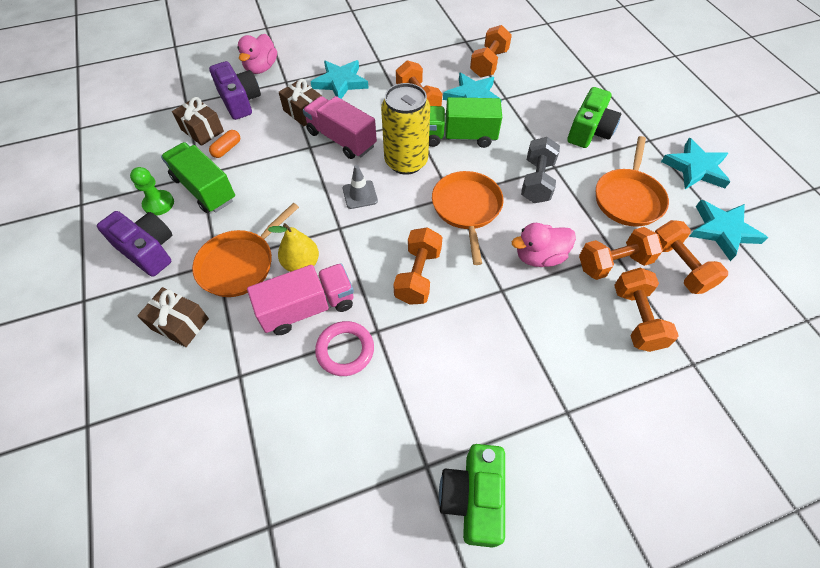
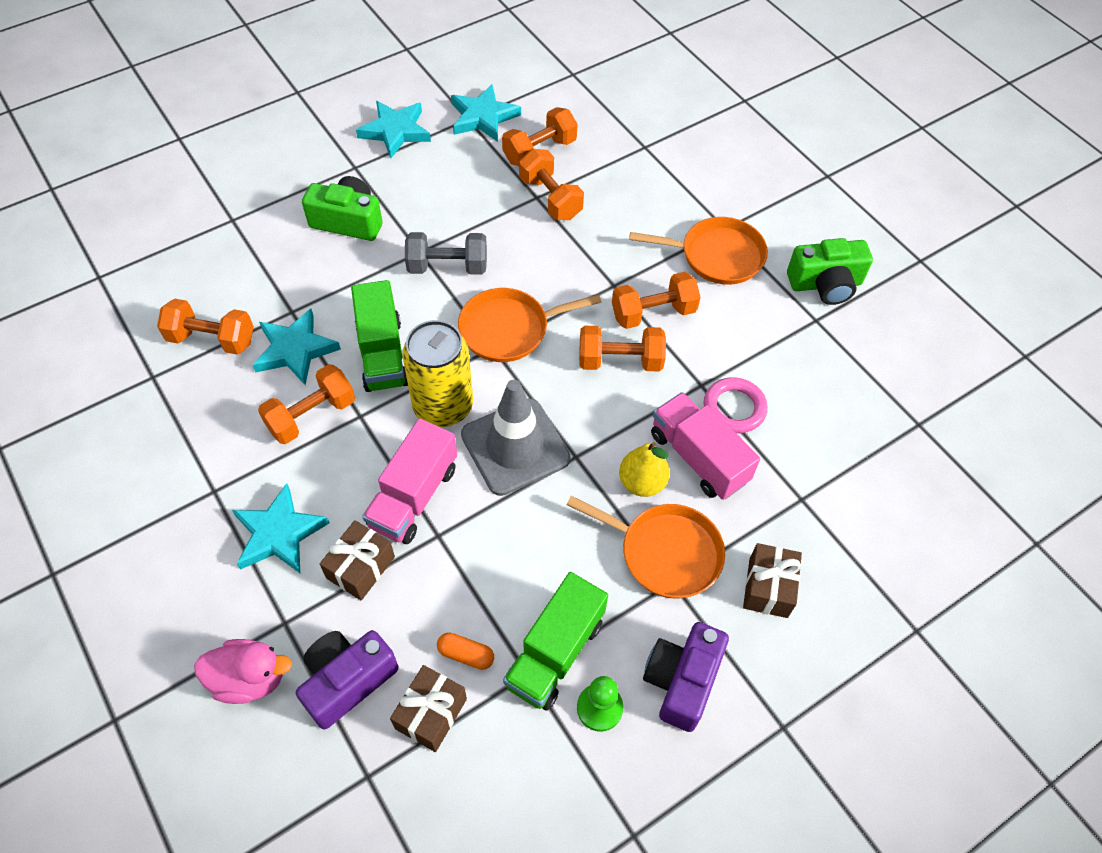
camera: 105 degrees left, 0 degrees up
grey traffic cone [343,165,378,209] -> grey traffic cone [461,380,570,496], size x2.06
pink duck [512,223,576,267] -> none
orange pan [596,136,669,227] -> orange pan moved to [629,217,768,285]
orange dumbbell [614,268,679,352] -> orange dumbbell moved to [612,272,701,329]

